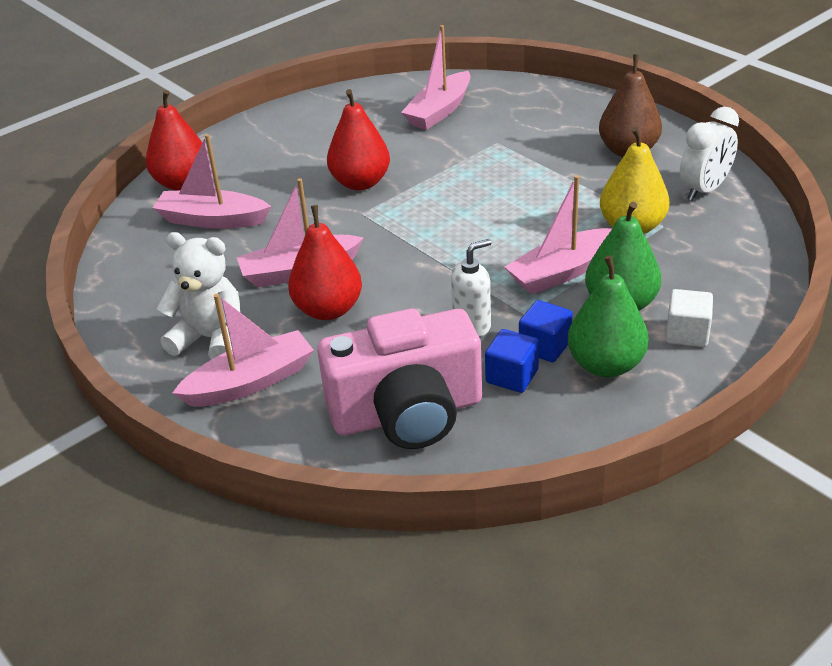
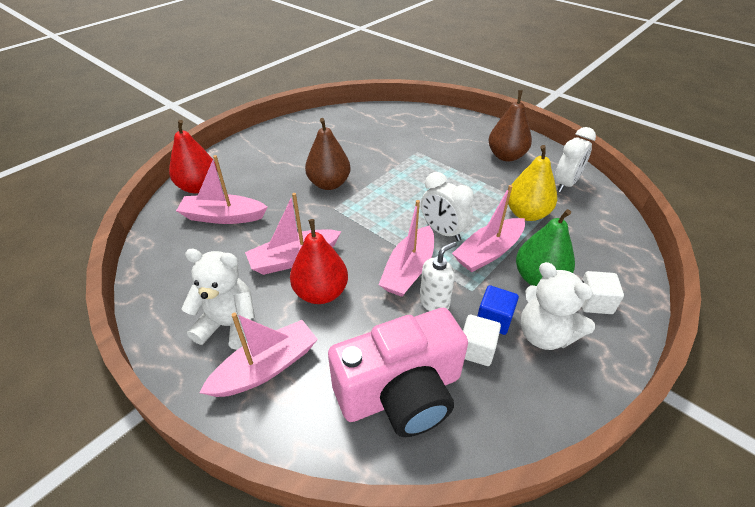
camera: 10 degrees left, 5 degrees up
red pear [327,89,390,190] -> brown pear [305,118,351,190]
pink boat [401,25,471,130] -> pink boat moved to [379,200,434,297]
blue cube [485,329,539,393] -> white cube [463,315,501,366]
green pear [568,255,649,377] -> white teddy bear [521,262,595,350]
none -> white clock [421,172,474,241]

